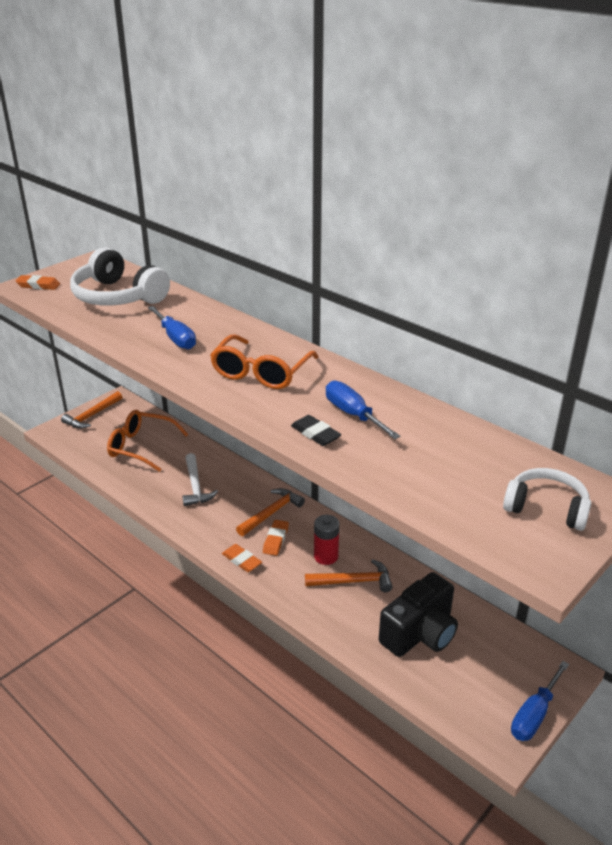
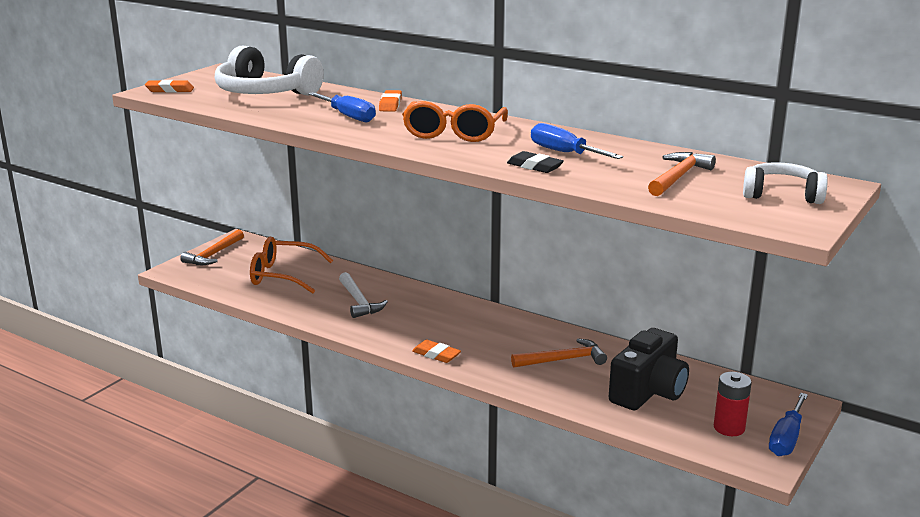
camera: 10 degrees left, 10 degrees down
orange hammer [236,488,305,536] -> orange hammer moved to [648,152,716,196]
orange eraser [263,520,289,556] -> orange eraser moved to [379,90,402,112]
red battery [314,515,339,565] -> red battery moved to [714,372,752,436]

